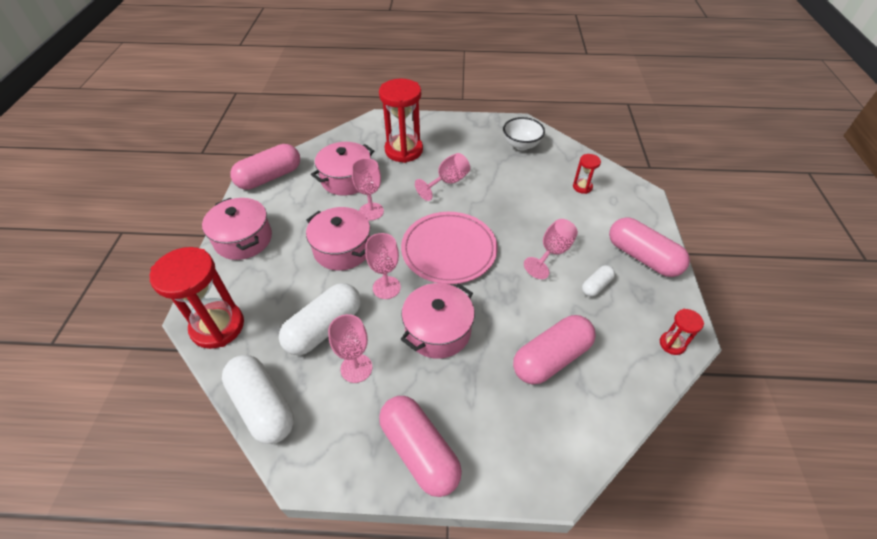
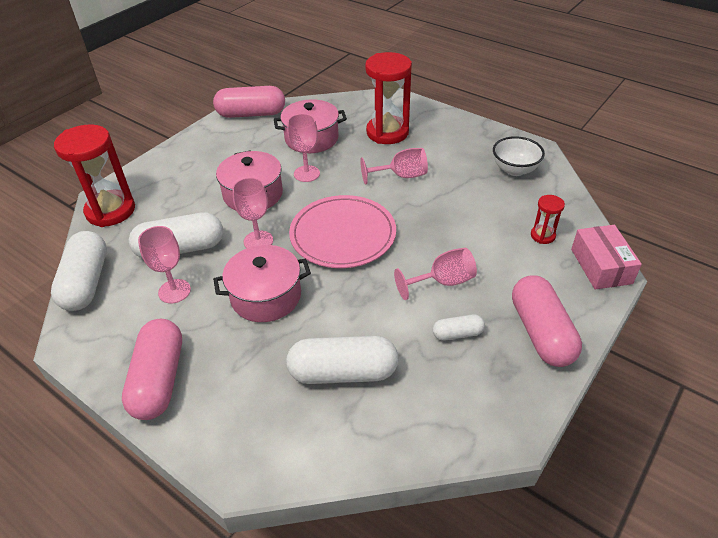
camera: 35 degrees right, 5 degrees down
pink pot [202,198,272,260] -> none
pink capsule [513,315,596,384] -> white capsule [286,336,399,384]
red hourglass [660,309,704,355] -> none
none -> pink box [571,225,642,289]

